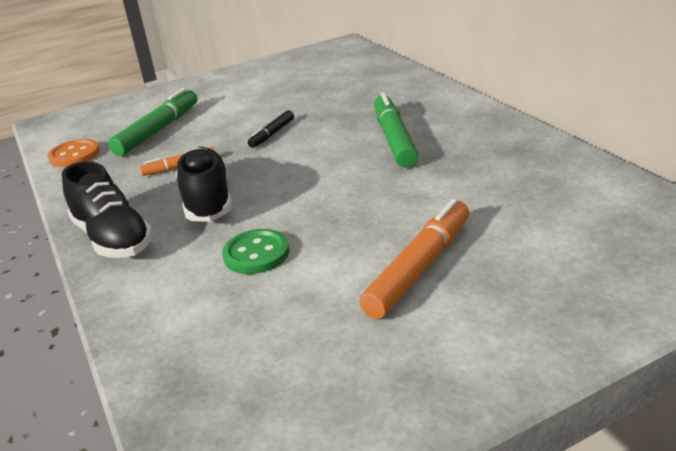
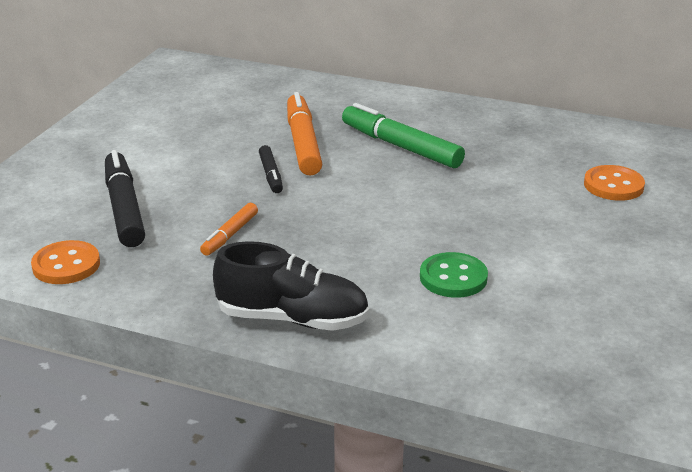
camera: 45 degrees left, 0 degrees up
green marker [108,88,197,156] -> black marker [105,150,145,247]
black shoe [176,147,232,222] -> none
orange marker [359,199,469,319] -> orange marker moved to [287,92,322,175]
none -> orange button [584,165,645,201]

